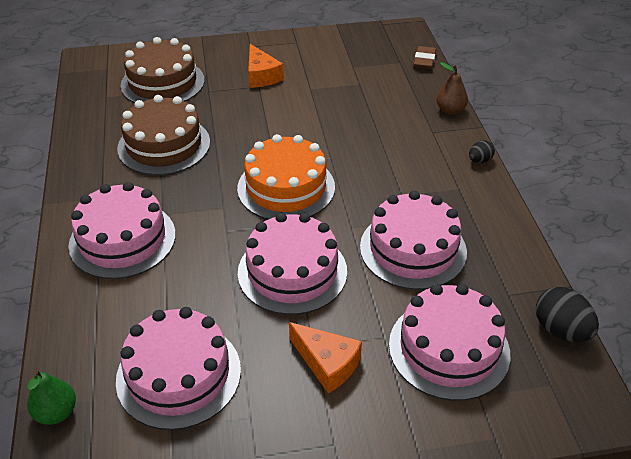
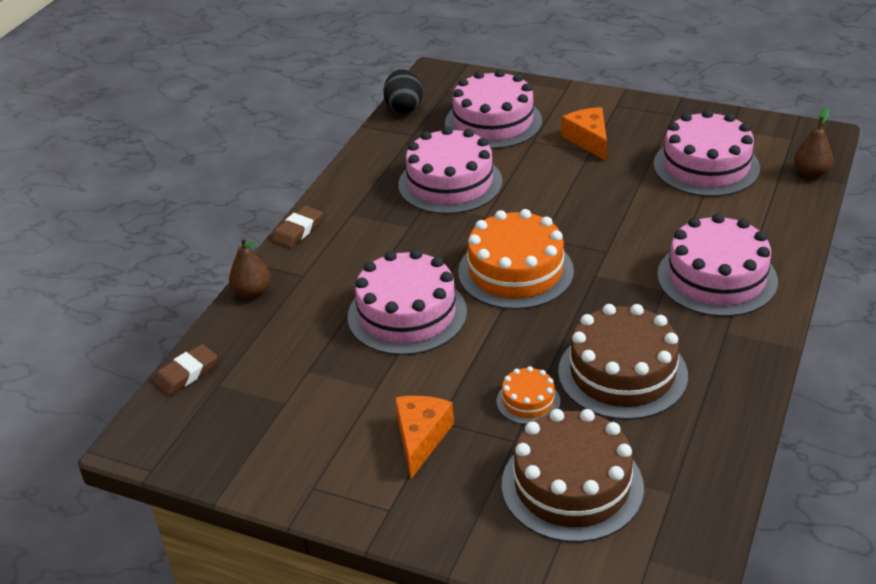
camera: 145 degrees left, 5 degrees down
green pear [27,369,76,425] -> brown pear [794,108,833,178]
pink cake [238,213,347,315] -> pink cake moved to [348,249,467,355]
black egg [469,140,495,163] -> brown eraser [272,206,323,248]
none -> orange cake [497,366,560,425]

